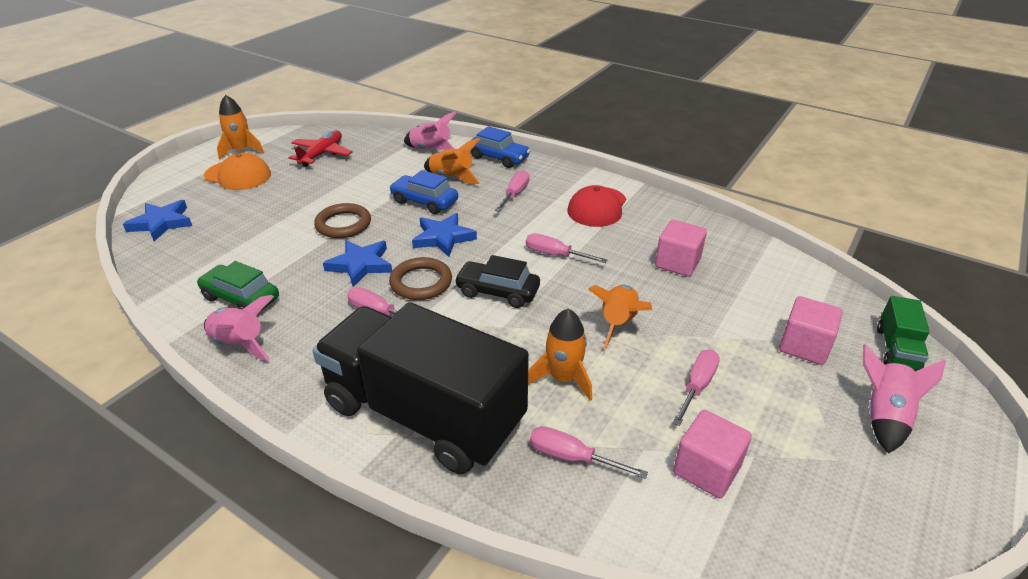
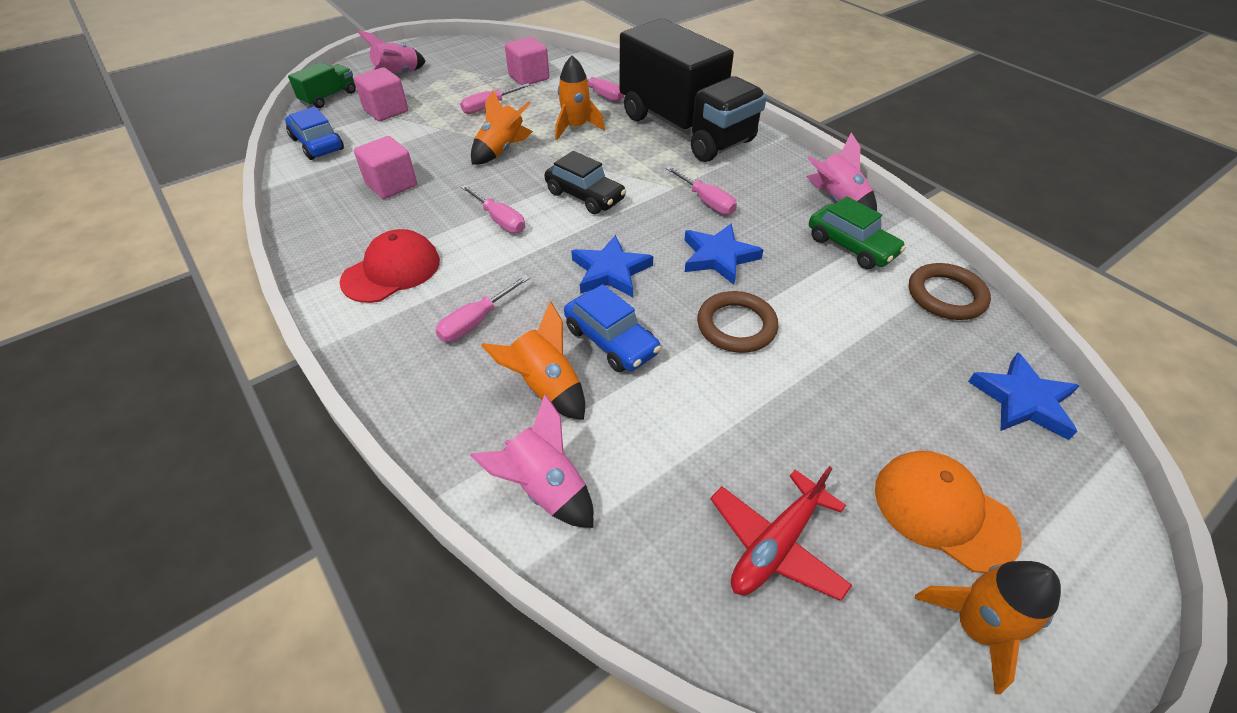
camera: 160 degrees left, 10 degrees up
brown ring [389,257,452,300] -> brown ring moved to [909,263,991,320]
blue car [471,126,530,168] -> blue car moved to [285,107,344,160]

